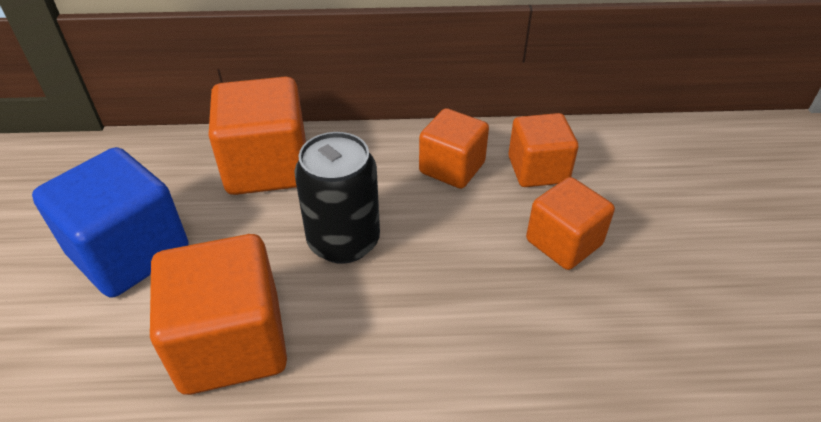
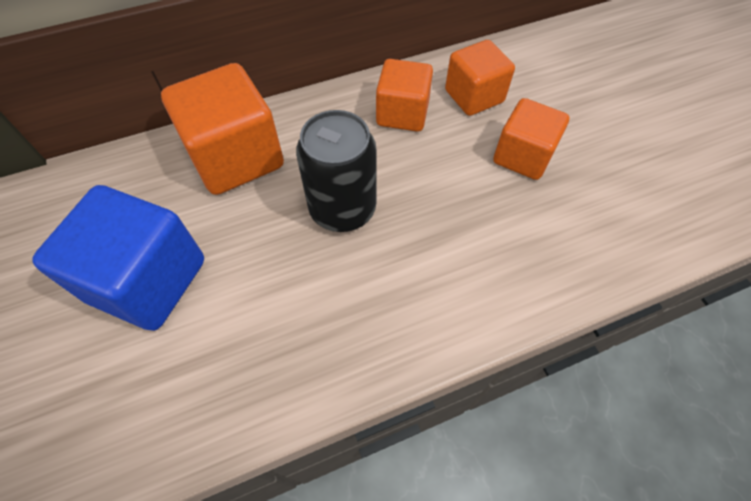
camera: 20 degrees left, 15 degrees up
orange cube [150,234,287,395] -> none

